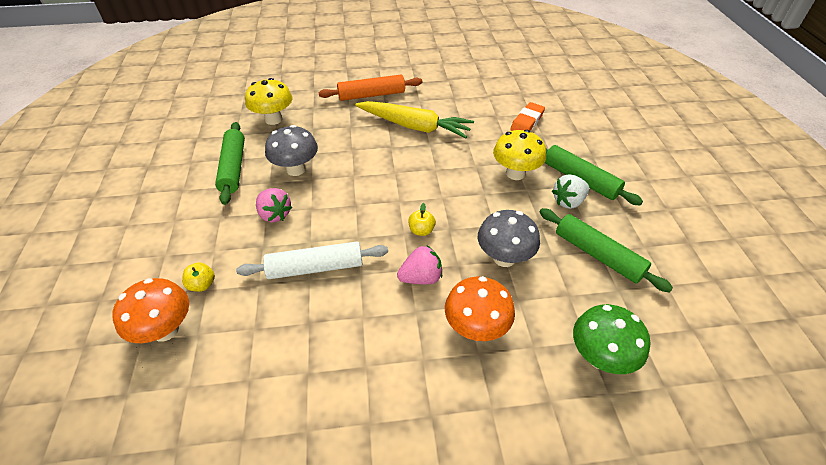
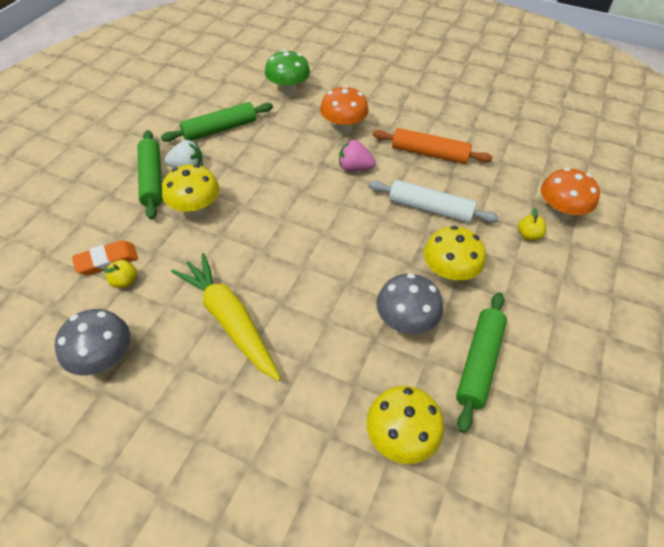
camera: 150 degrees left, 5 degrees up
pink strawberry [256,188,292,222] -> yellow mushroom [424,226,486,283]
orange rolling pin [318,75,422,101] -> orange rolling pin moved to [373,128,493,164]
yellow apple [408,203,436,236] -> yellow apple moved to [104,260,137,288]
grey mushroom [478,210,540,267] -> grey mushroom moved to [55,309,130,375]
green rolling pin [540,208,673,293] -> green rolling pin turned 75 degrees clockwise [161,102,273,142]

